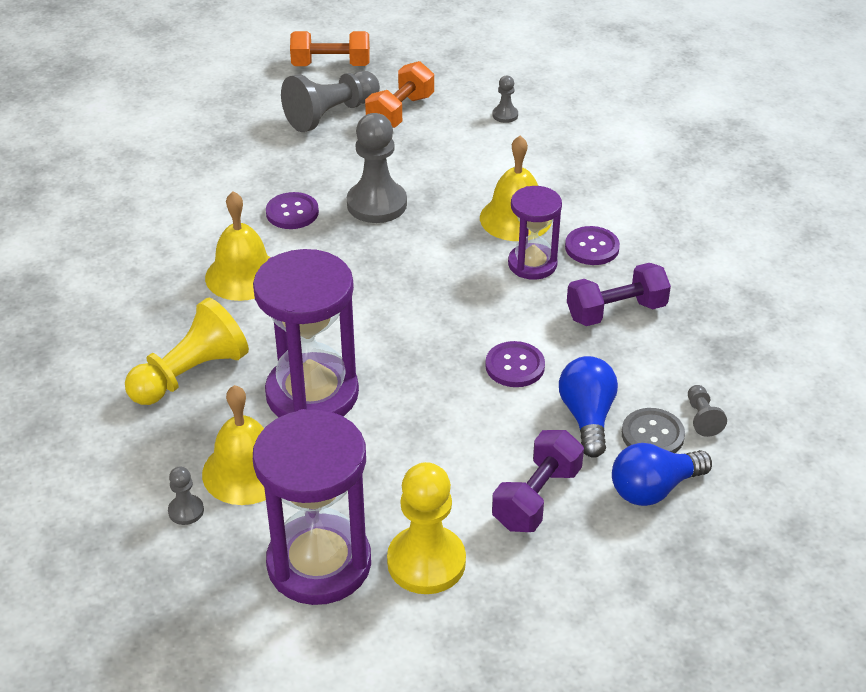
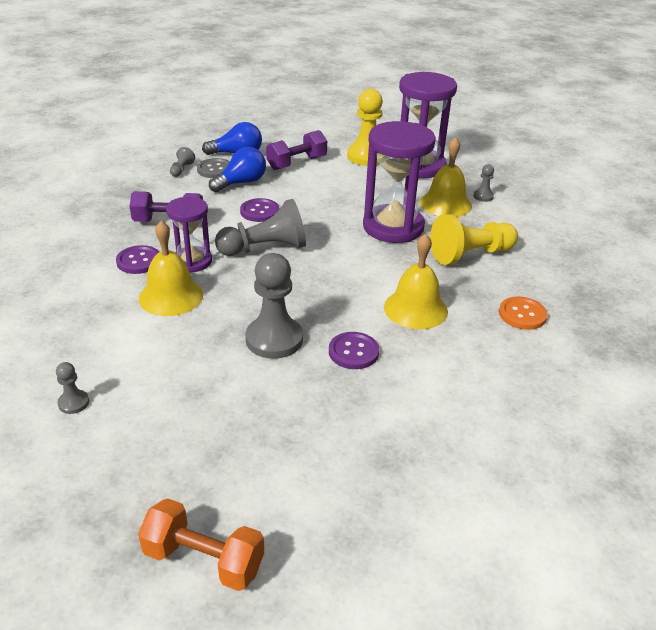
camera: 160 degrees left, 5 degrees down
grey pawn [281,71,380,132] -> grey pawn moved to [215,199,306,256]
orange dumbbell [365,61,434,128] -> none
blue light bulb [559,356,618,458] -> blue light bulb turned 150 degrees counterclockwise [209,147,266,192]
none -> orange button [499,296,548,330]

